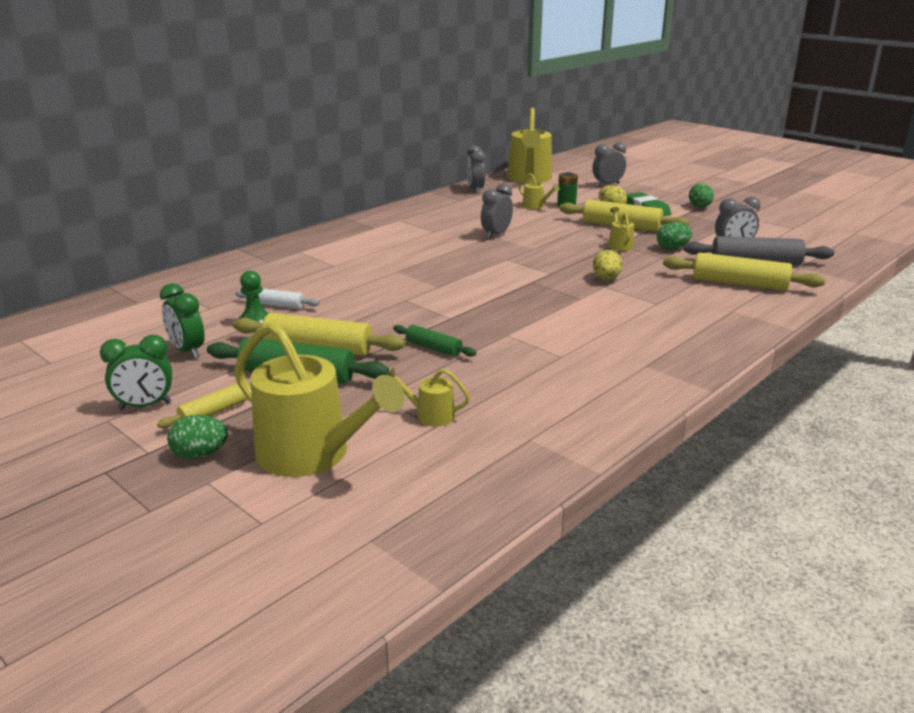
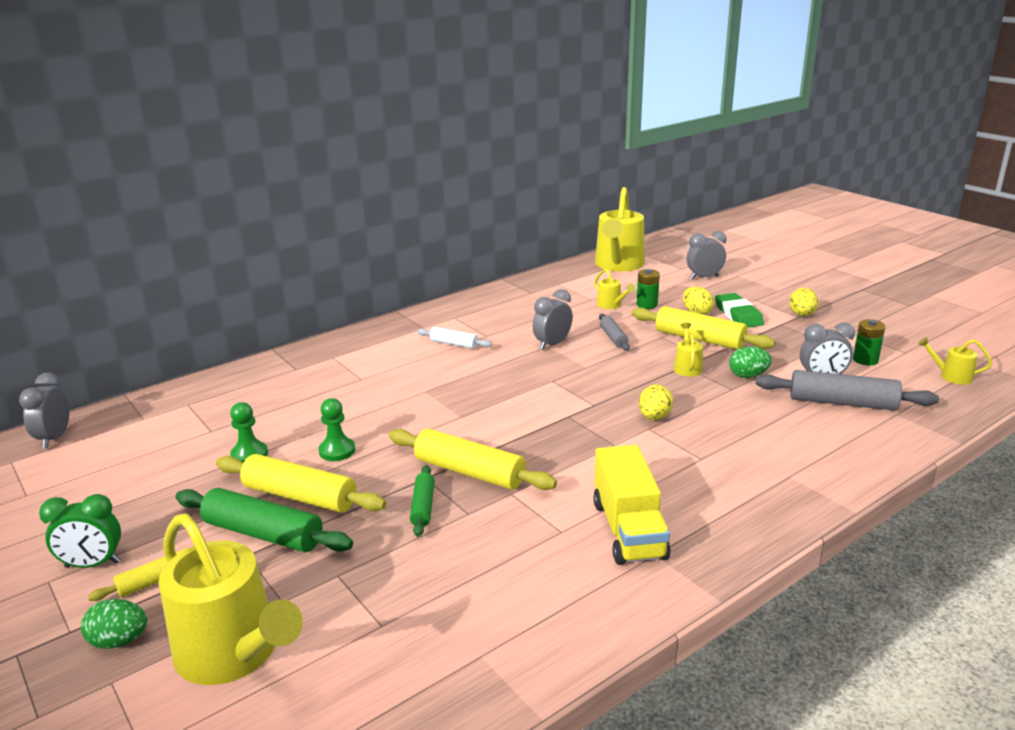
camera: 10 degrees right, 0 degrees up
green clock [160,283,205,358] -> none
white rolling pin [235,289,320,309] -> white rolling pin moved to [417,327,492,349]
yellow watering can [387,367,470,427] -> yellow watering can moved to [918,337,992,385]
green rolling pin [393,325,477,357] -> green rolling pin turned 45 degrees clockwise [410,465,435,537]
grey clock [467,145,486,194] -> grey clock moved to [19,372,69,449]
yellow rolling pin [663,253,825,291] -> yellow rolling pin moved to [389,429,557,490]
green egg [689,183,714,208] -> yellow egg [789,288,818,316]
none -> green pawn [318,398,355,461]
none -> yellow truck [593,445,670,565]
none -> grey rolling pin [599,314,630,351]
none -> green battery [853,319,885,366]

